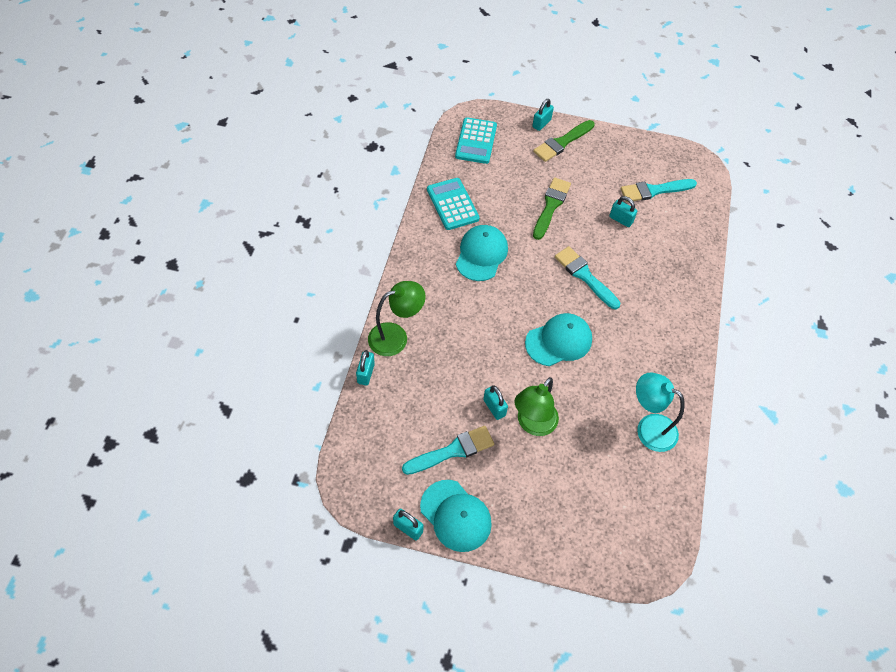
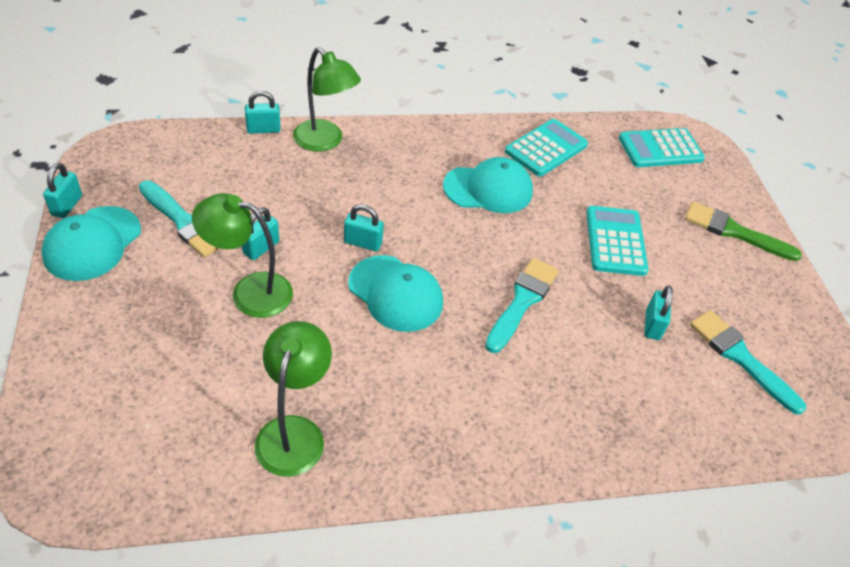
camera: 65 degrees right, 10 degrees down
turquoise padlock [532,99,554,131] -> turquoise padlock moved to [344,204,384,251]
green brush [533,177,571,240] -> turquoise calculator [586,206,649,276]
turquoise lamp [636,372,685,452] -> green lamp [255,321,332,477]

